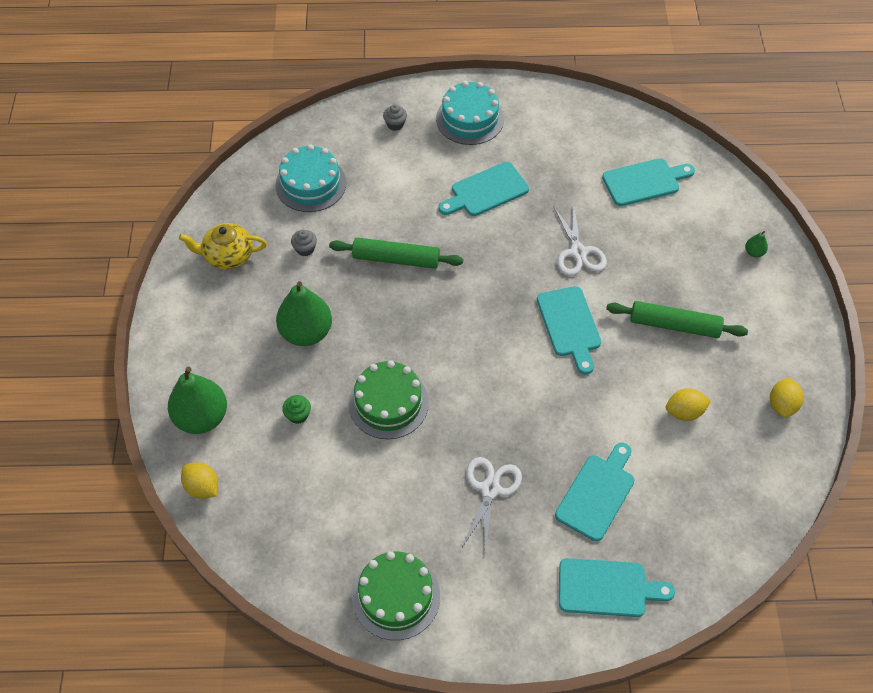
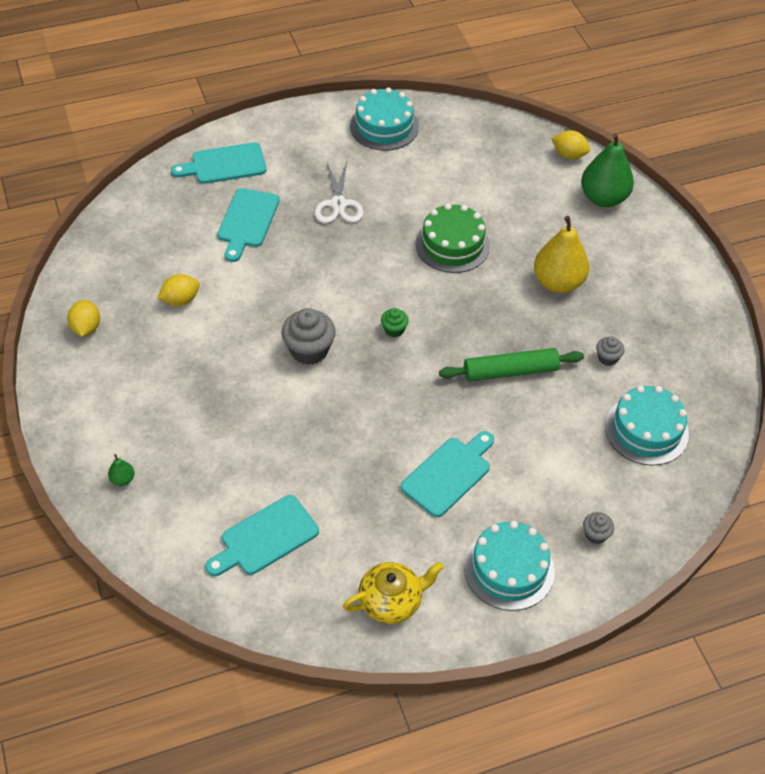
camera: 160 degrees right, 5 degrees down
yellow teapot [179,223,267,270] -> yellow teapot moved to [343,562,444,624]
green pear [276,281,332,346] -> yellow pear [534,216,589,293]
green cupcake [282,395,311,424] -> green cupcake moved to [381,308,409,337]
green cake [352,551,440,640] -> turquoise cake [350,87,419,150]
turquoise cutting board [537,286,601,375] -> grey cupcake [282,308,336,365]
white scissors [553,203,607,276] -> none
green rolling pin [606,301,748,338] -> none

